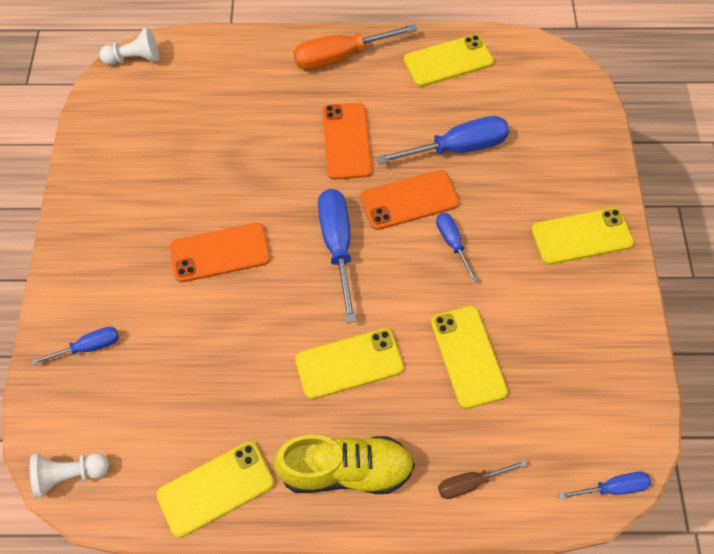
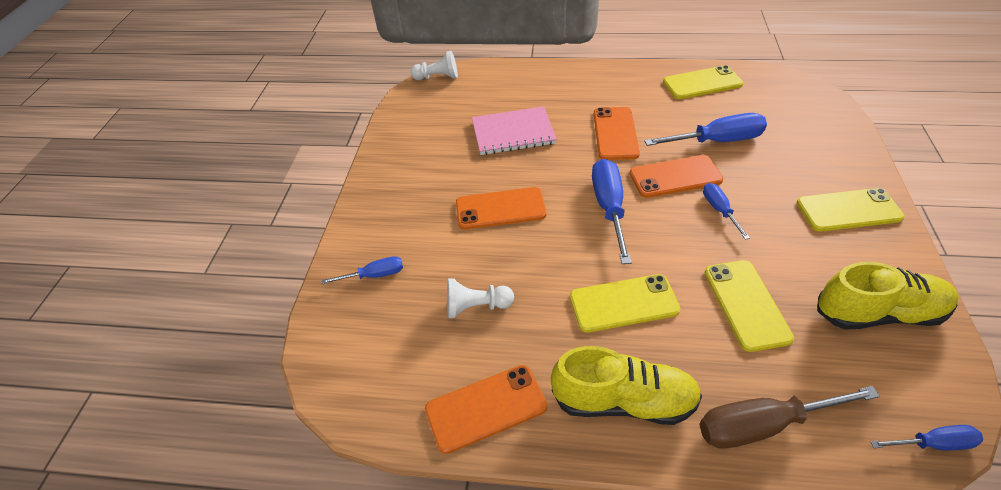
camera: 10 degrees right, 15 degrees down
white pawn [30,453,109,498] -> white pawn moved to [447,278,514,318]
yellow phone [156,441,274,538] -> orange phone [425,365,547,454]
orange screwdriver [293,24,417,70] -> none
brown screwdriver [438,460,527,499] -> brown screwdriver [699,386,880,449], size x1.79
none -> pink notebook [472,106,557,155]
none -> yellow shoe [817,262,959,330]

